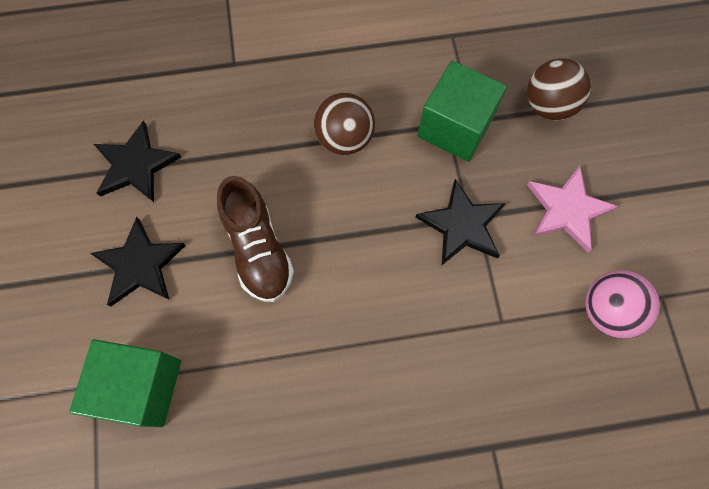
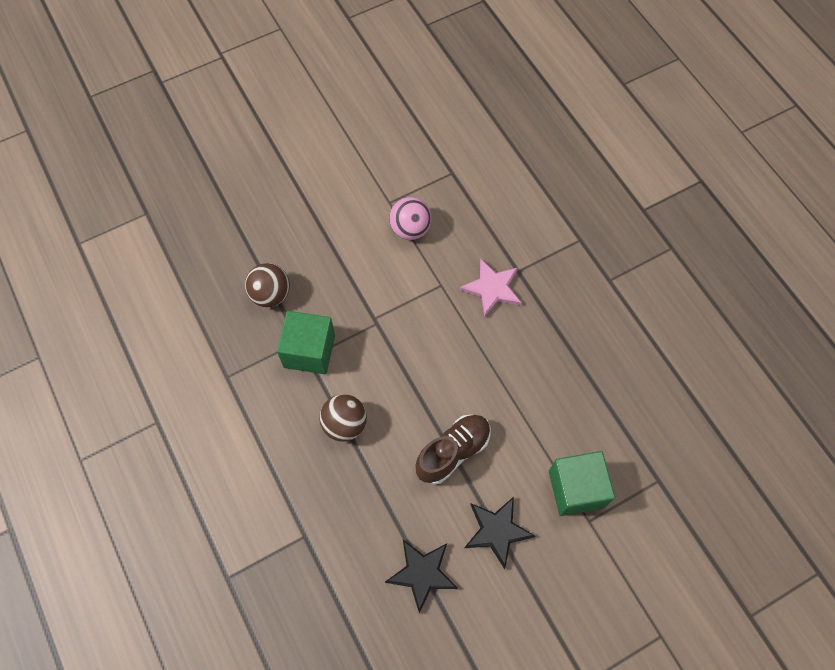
camera: 110 degrees left, 5 degrees down
black star [415,179,506,265] -> none
pink star [527,166,619,252] -> pink star moved to [459,258,522,318]

